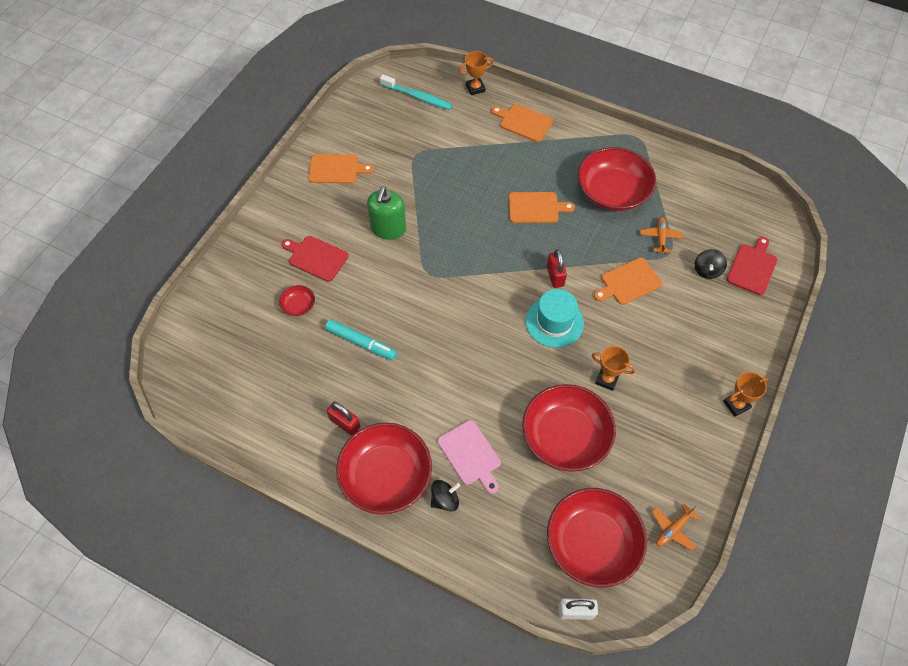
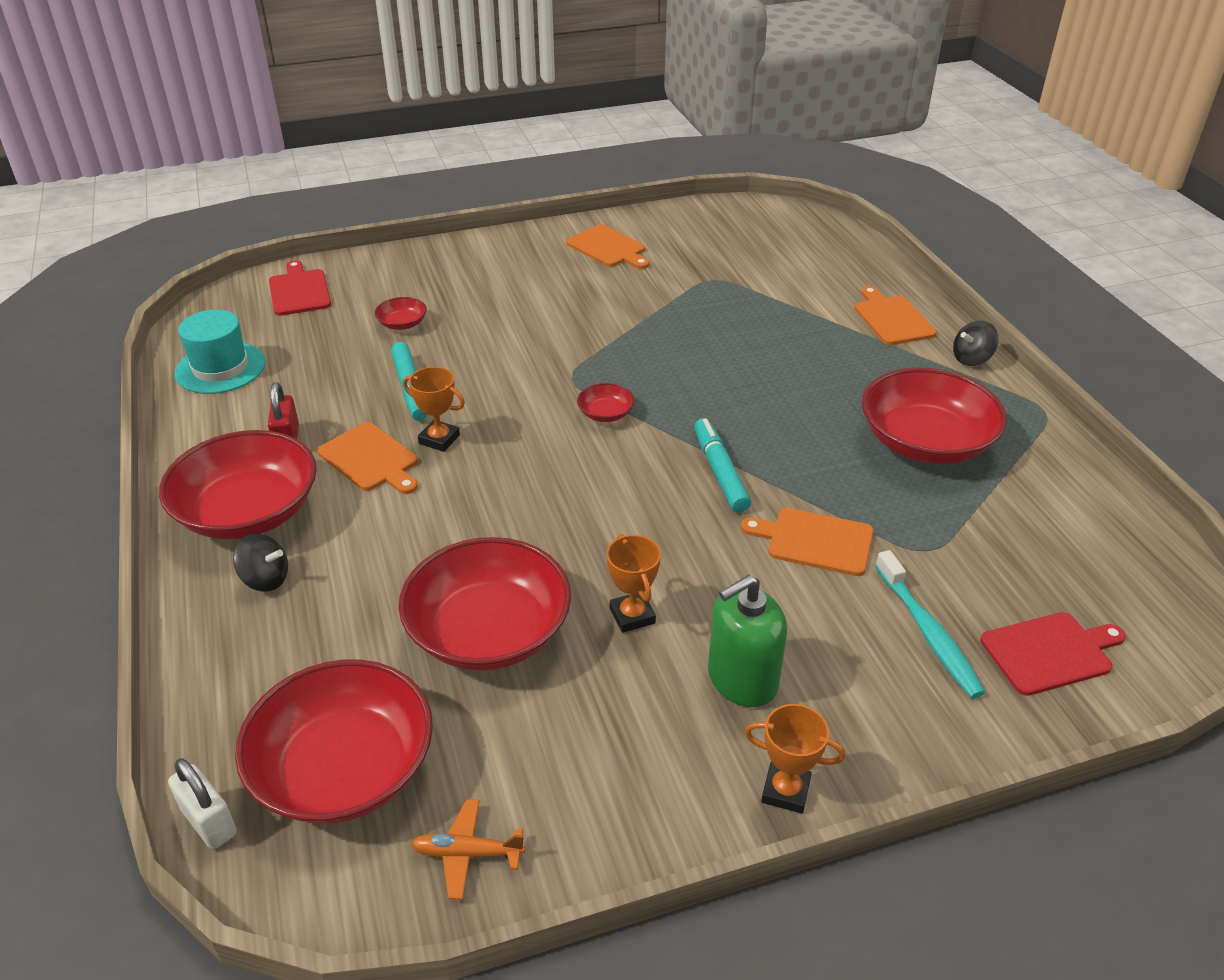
camera: 45 degrees right, 20 degrees down
red cutting board [282,236,349,282] -> red cutting board moved to [269,260,331,316]
green soap dispenser [367,187,406,240] -> green soap dispenser moved to [708,575,787,707]
turquoise toothbrush [380,75,453,110] -> turquoise toothbrush moved to [875,550,985,699]
pink cutting board [438,420,501,494] -> none
orange trophy [459,51,494,95] -> orange trophy moved to [403,367,465,452]
orange cutting board [509,192,575,223] -> orange cutting board moved to [317,422,418,494]
turquoise hat [526,289,584,348] -> turquoise hat moved to [174,310,266,394]
red padlock [547,249,567,288] -> turquoise marker [694,418,751,513]
orange plane [640,217,684,254] -> none
black spinning top [695,249,727,279] -> black spinning top moved to [953,320,999,366]
none -> red bowl [577,383,634,422]

